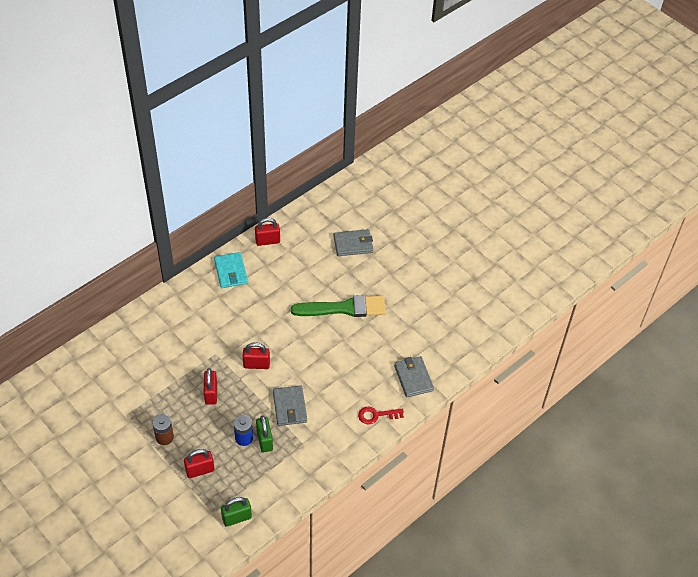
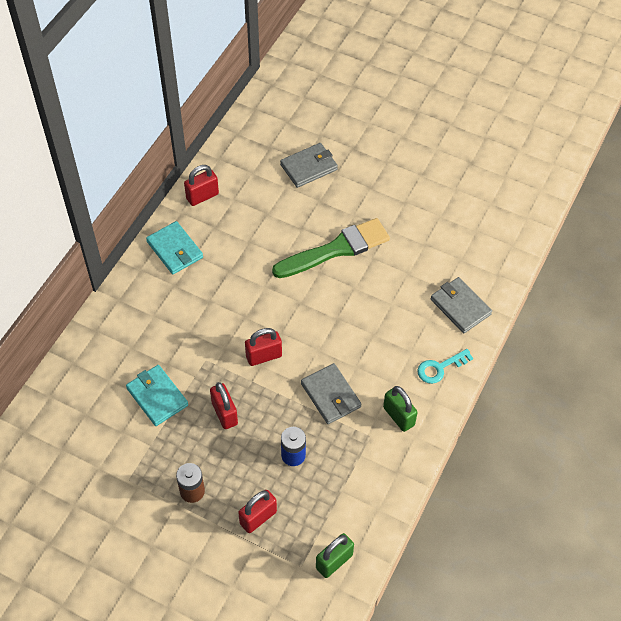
camera: 20 degrees left, 5 degrees up
green padlock [256,415,273,452] -> green padlock moved to [383,386,418,432]
red key [358,407,404,425] -> turquoise key [417,349,473,384]
none -> turquoise wallet [126,365,188,426]

